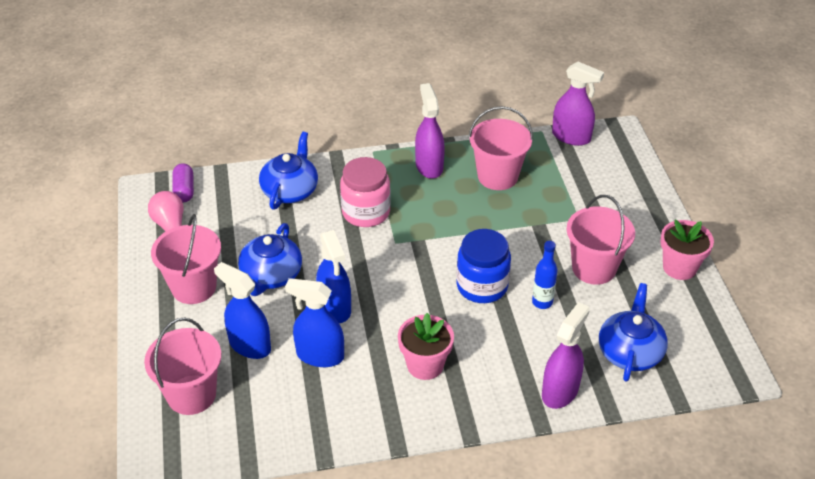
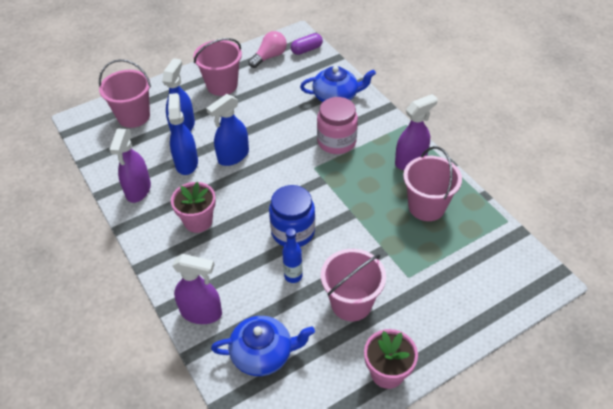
camera: 70 degrees right, 5 degrees up
blue teapot [238,223,302,296] -> none
purple spray bottle [552,62,604,146] -> purple spray bottle moved to [109,128,151,203]

